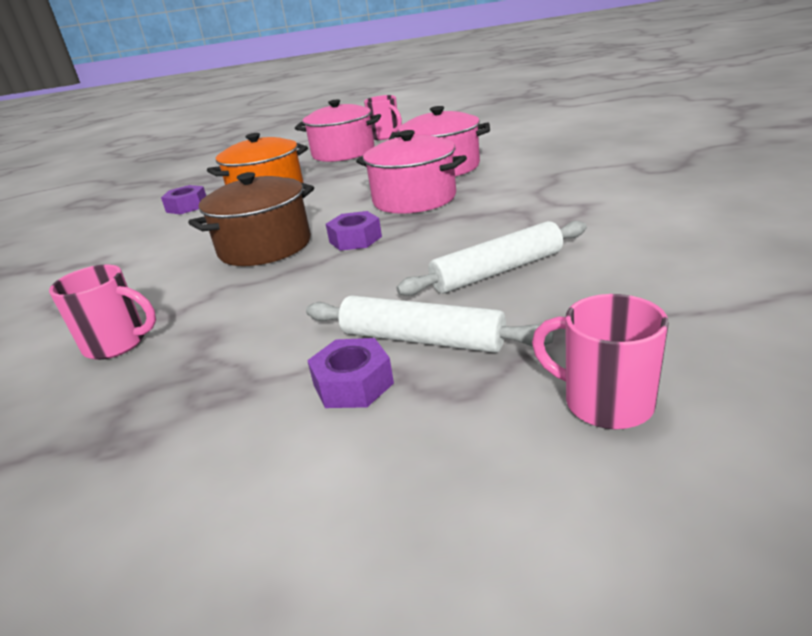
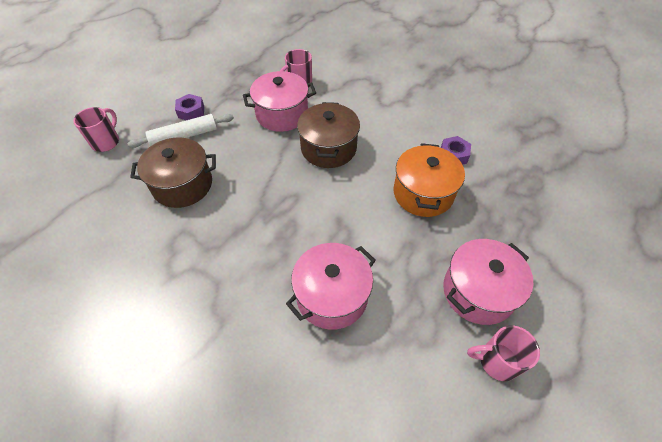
camera: 130 degrees right, 25 degrees up
purple nut [326,211,382,251] -> none
pink pot [356,130,467,214] -> pink pot moved to [243,71,316,132]
white rolling pin [396,221,587,296] -> brown pot [130,137,216,208]
pink mug [532,294,669,429] -> pink mug turned 60 degrees counterclockwise [73,107,119,152]

